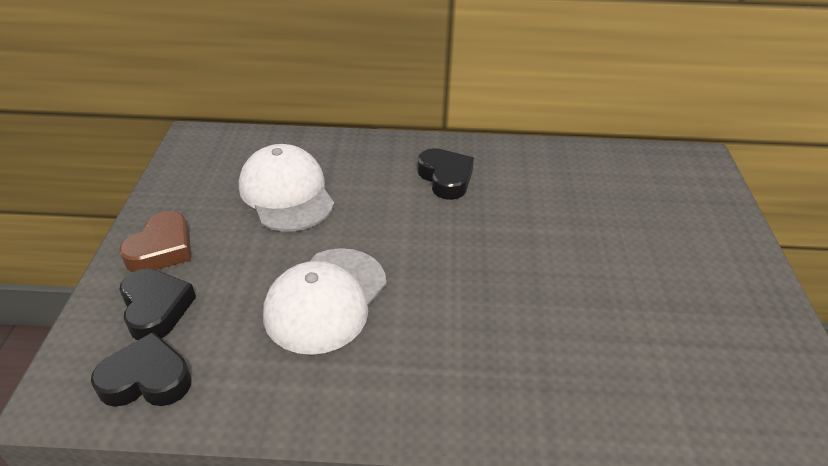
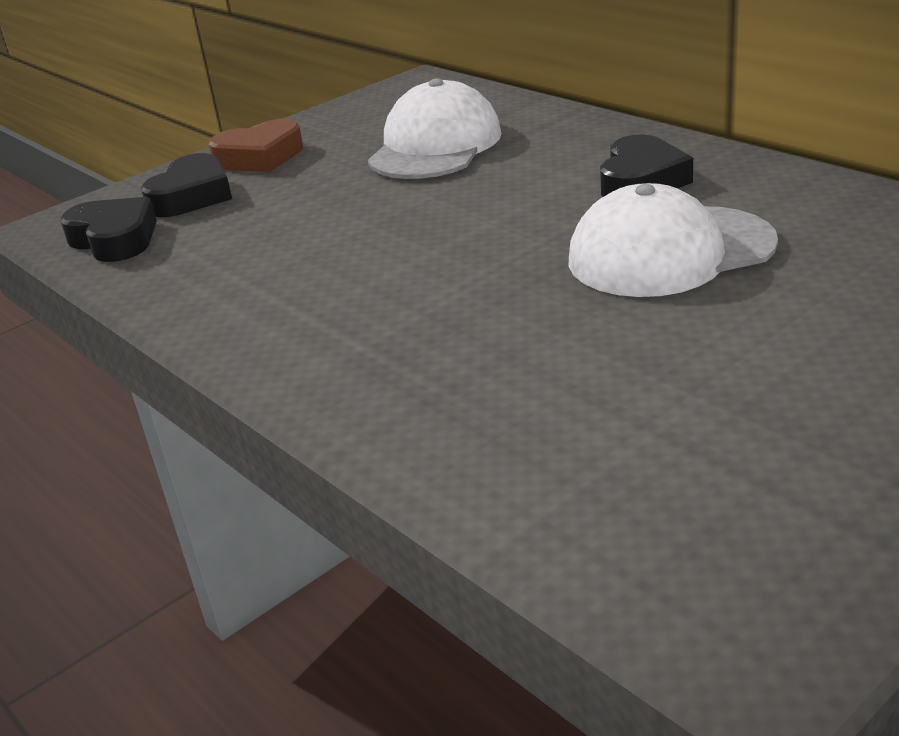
camera: 50 degrees right, 10 degrees down
white cap [263,248,386,355] -> white cap moved to [568,183,778,297]

